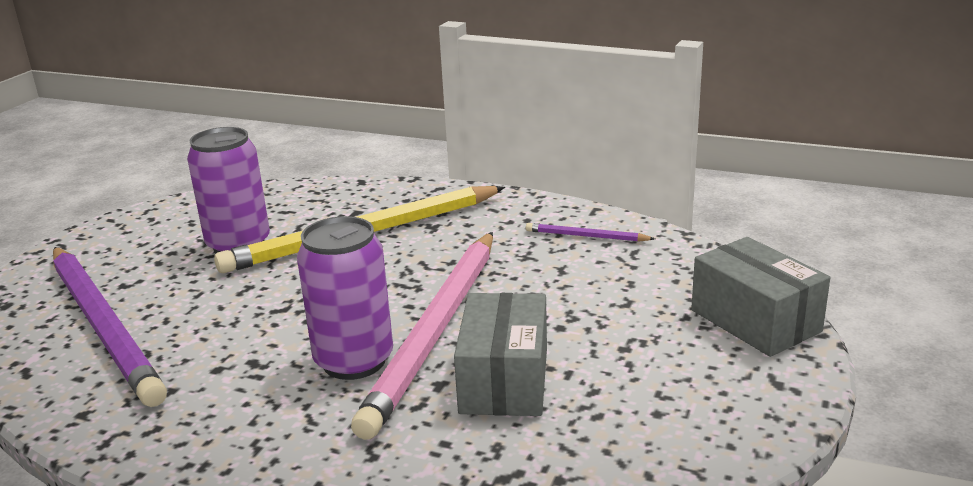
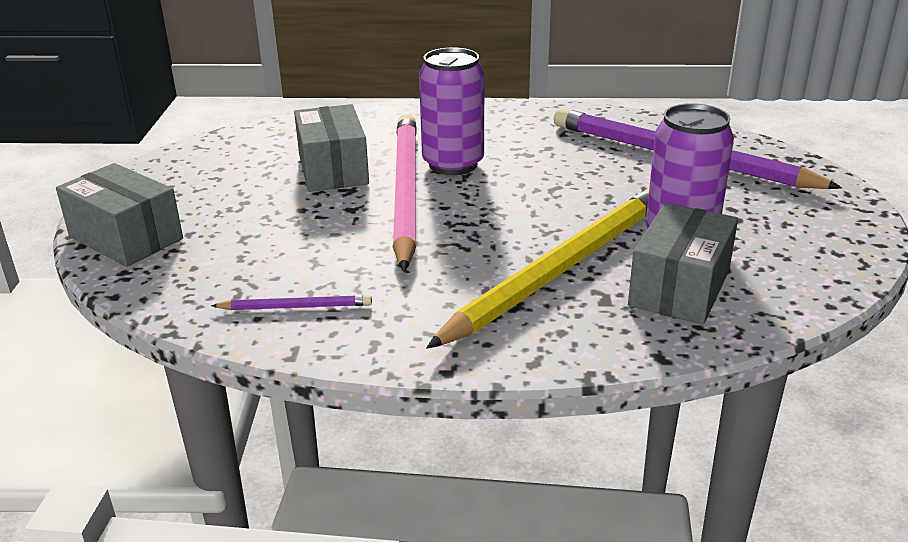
camera: 160 degrees right, 5 degrees up
none -> grey box [628,203,738,325]

